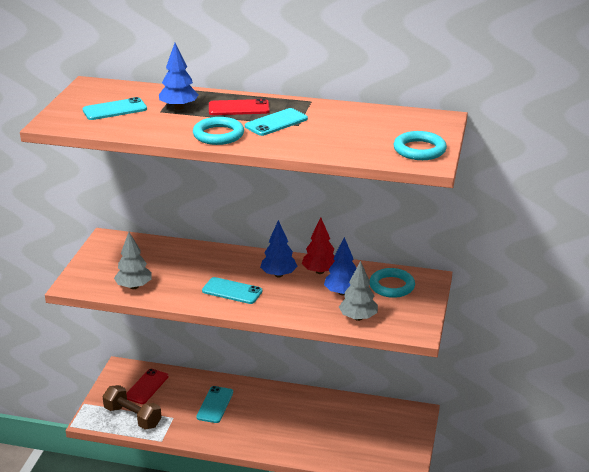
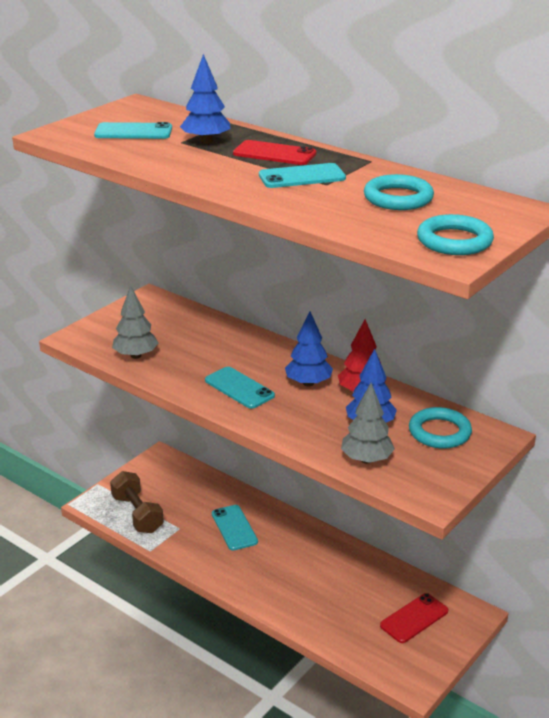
camera: 25 degrees right, 0 degrees up
red phone [126,369,168,404] -> red phone moved to [380,593,449,643]
turquoise ring [193,117,244,145] -> turquoise ring moved to [364,174,434,210]
turquoise phone [196,386,233,423] -> turquoise phone turned 60 degrees counterclockwise [212,505,258,551]

